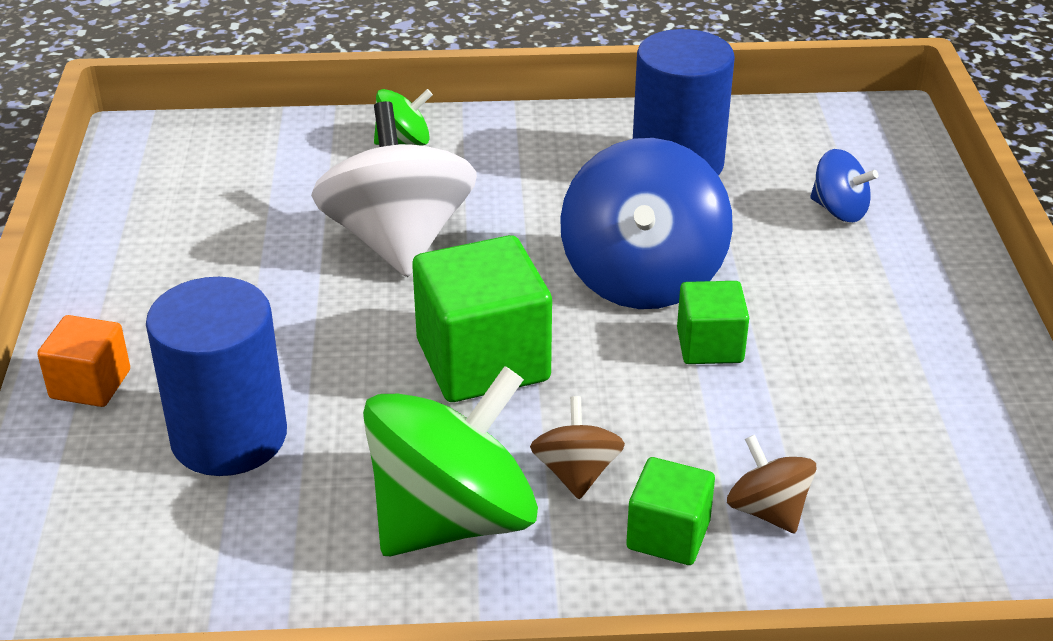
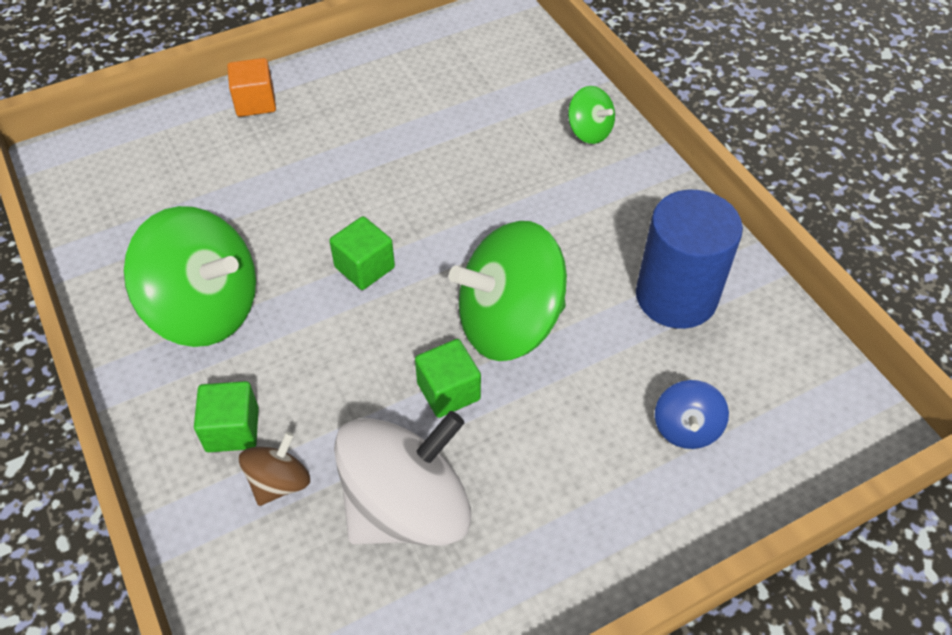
camera: 65 degrees right, 15 degrees up
blue cylinder [146,277,287,476] -> none
white spinning top [311,101,477,277] -> white spinning top moved to [334,411,471,546]
green cube [412,235,552,402] -> green cube [329,216,395,290], size x0.56
brown spinning top [530,396,625,499] -> none
blue spinning top [560,138,733,309] -> green spinning top [449,221,567,361]

